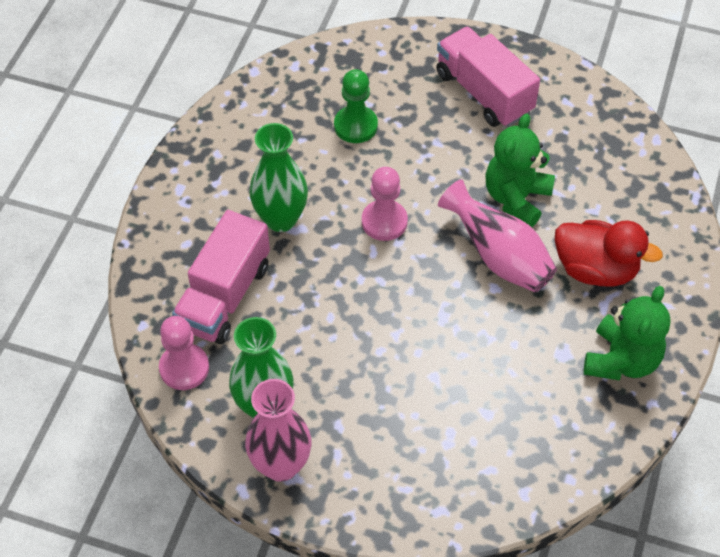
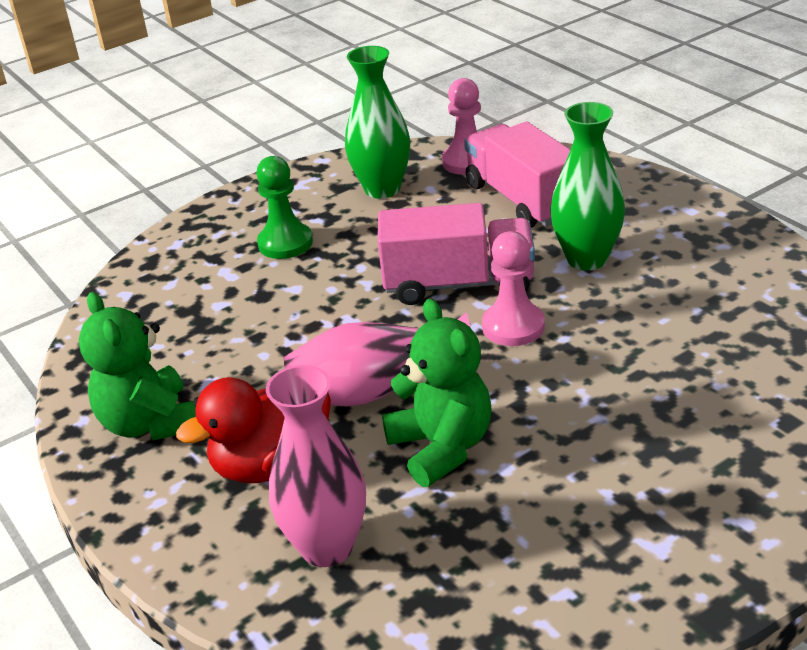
camera: 130 degrees right, 20 degrees down
pink vase [245,379,312,482] -> pink vase moved to [266,365,366,567]
green pawn [334,69,378,143] -> green pawn moved to [256,156,313,259]
pink truck [436,27,540,127] -> pink truck moved to [378,203,535,305]

